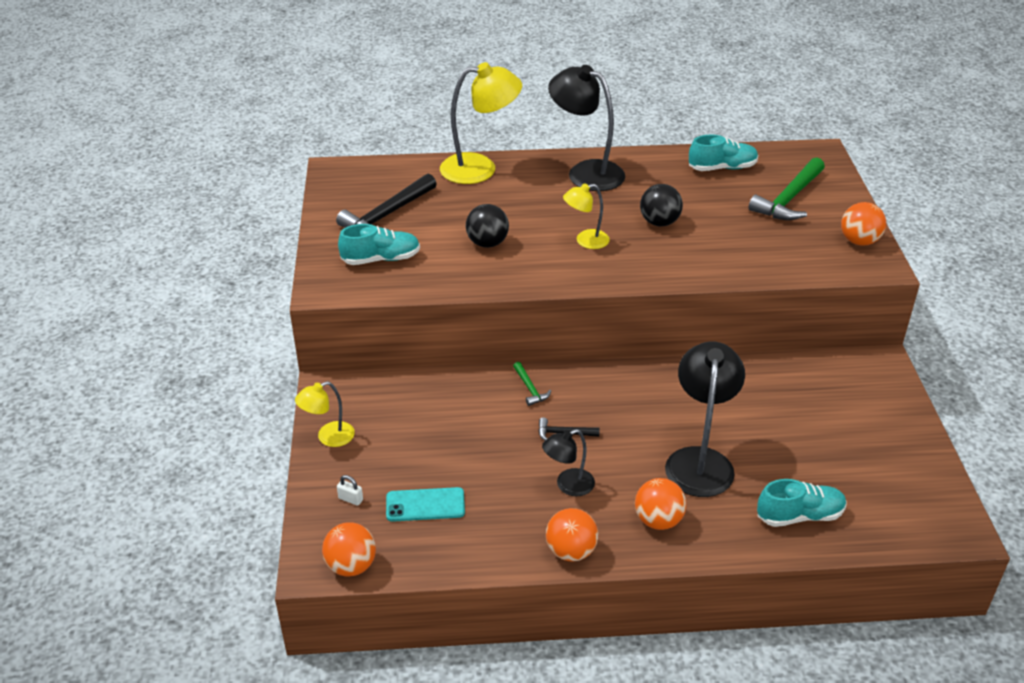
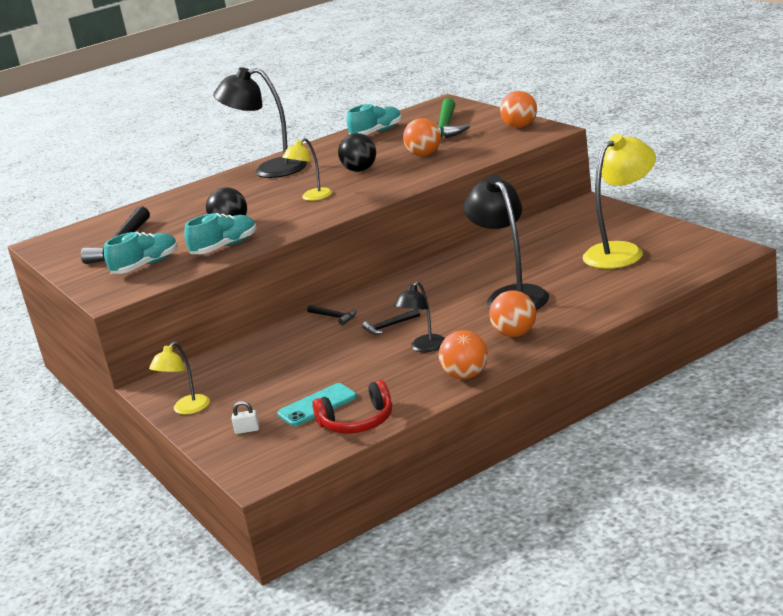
camera: 25 degrees left, 15 degrees down
orange ball [322,522,376,577] -> orange ball moved to [403,118,441,156]
yellow lamp [440,62,522,184] -> yellow lamp moved to [583,134,656,269]
green hammer [513,362,551,406] -> black hammer [307,305,356,325]
turquoise shoe [757,479,846,527] -> turquoise shoe moved to [184,213,257,254]
none -> red headphones [312,380,392,434]

